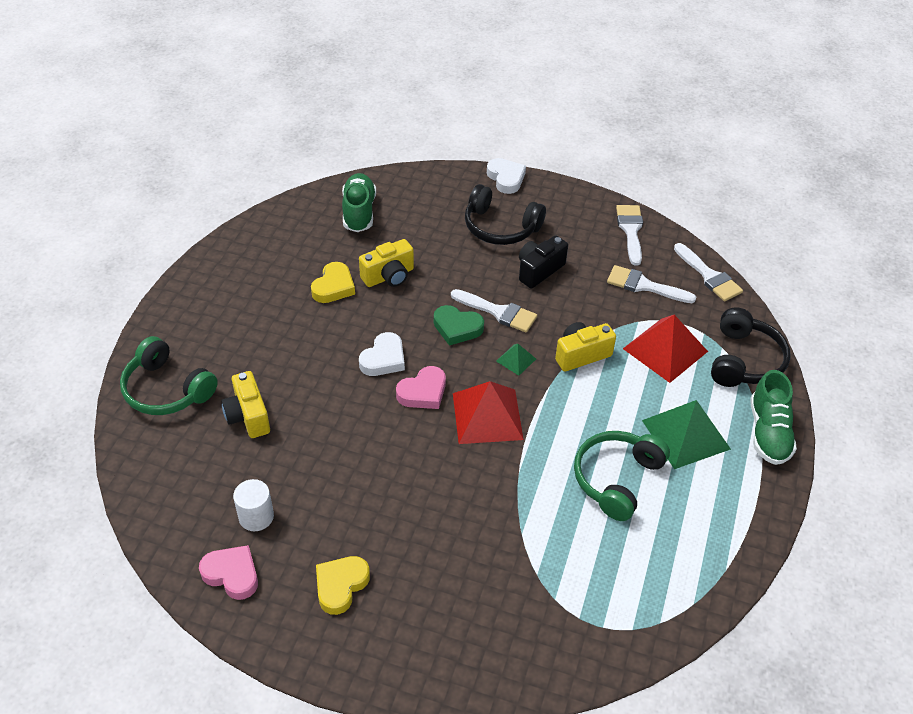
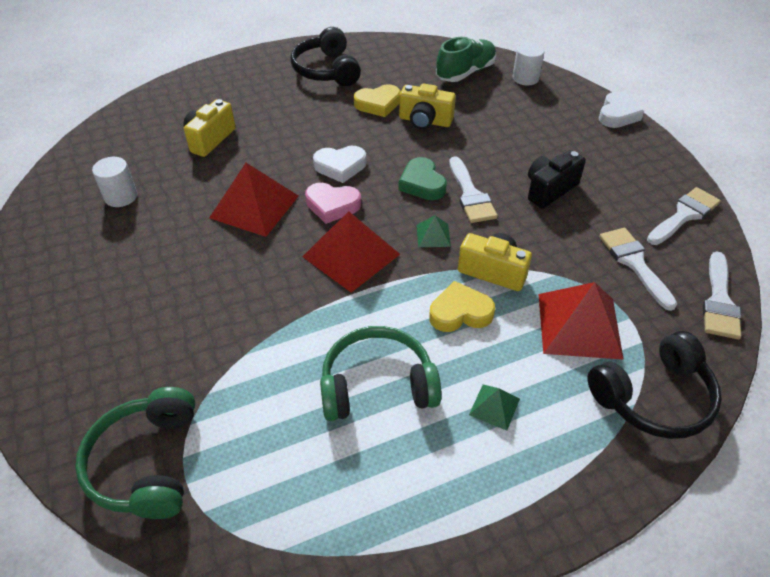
camera: 50 degrees right, 0 degrees up
green headphones [120,336,218,415] -> green headphones moved to [75,387,195,519]
pink heart [199,545,258,600] -> none
yellow heart [316,556,370,615] -> yellow heart moved to [429,281,495,332]
black headphones [465,184,546,245] -> black headphones moved to [291,27,361,86]
black camera [519,235,568,289] -> black camera turned 45 degrees counterclockwise [528,150,586,208]
green pyramid [642,400,731,469] -> green pyramid [469,384,520,431], size x0.48
green shoe [750,370,797,465] -> none
none -> red pyramid [209,163,298,237]
none -> white cylinder [512,43,545,85]

